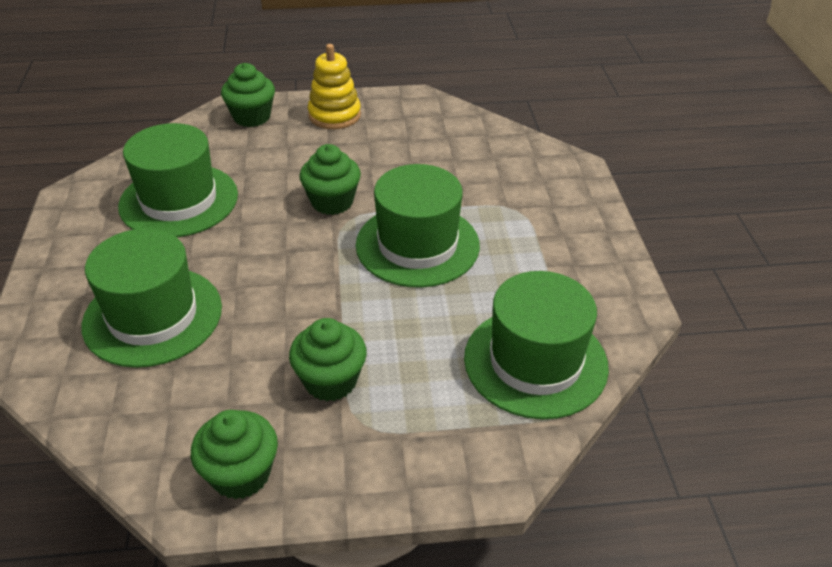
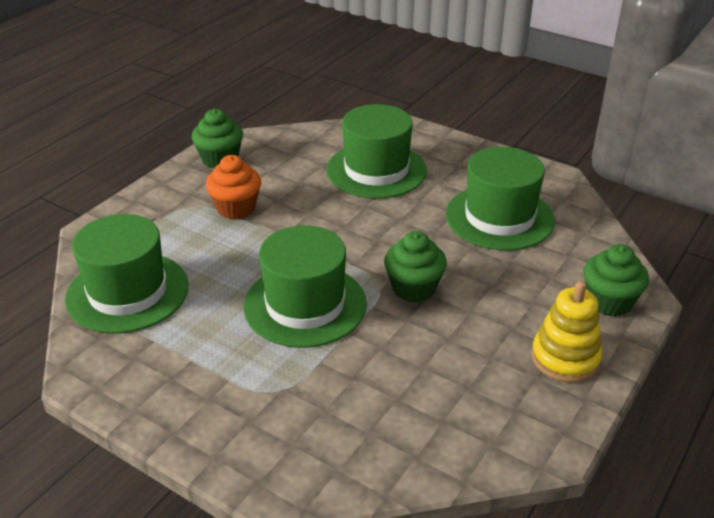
camera: 130 degrees right, 5 degrees down
green cupcake [289,318,367,401] -> orange cupcake [206,155,261,219]

